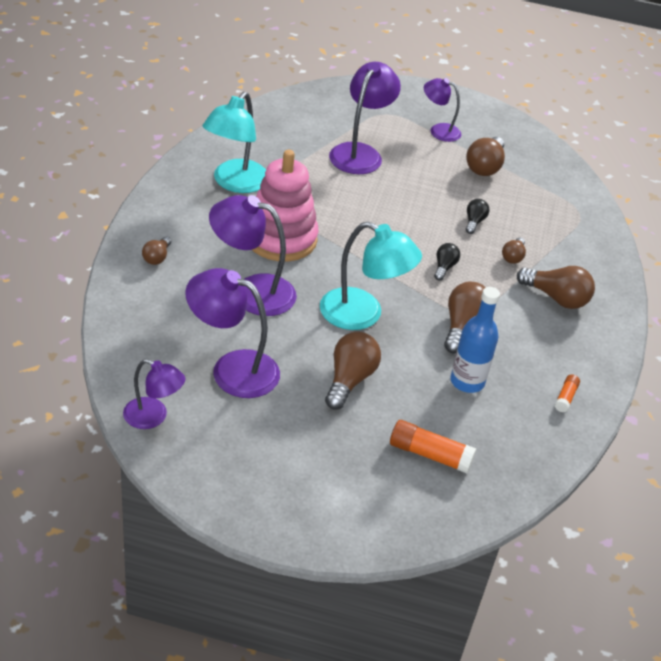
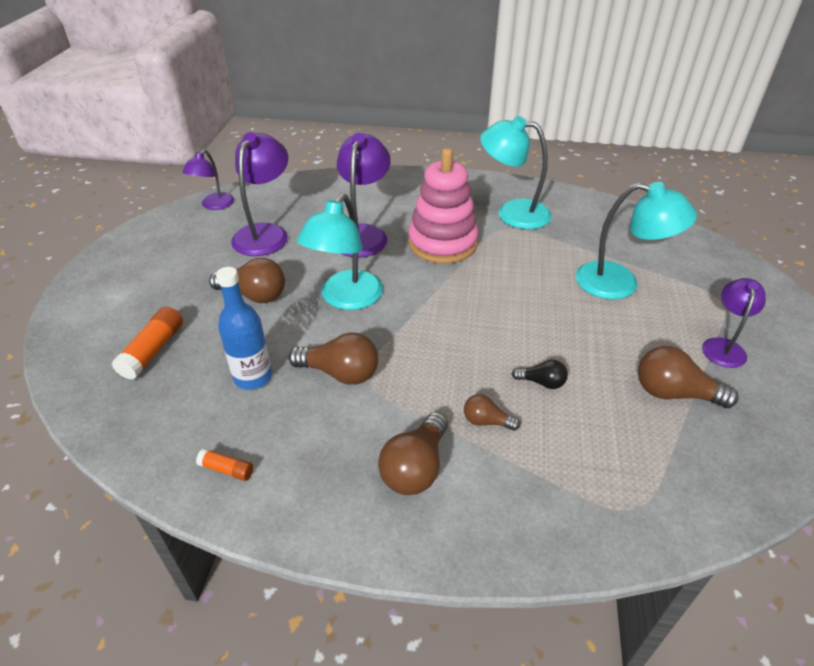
camera: 90 degrees right, 0 degrees up
brown light bulb [142,236,171,265] -> none
purple lamp [329,62,401,174] -> turquoise lamp [576,182,697,299]
black light bulb [434,243,460,281] -> none

